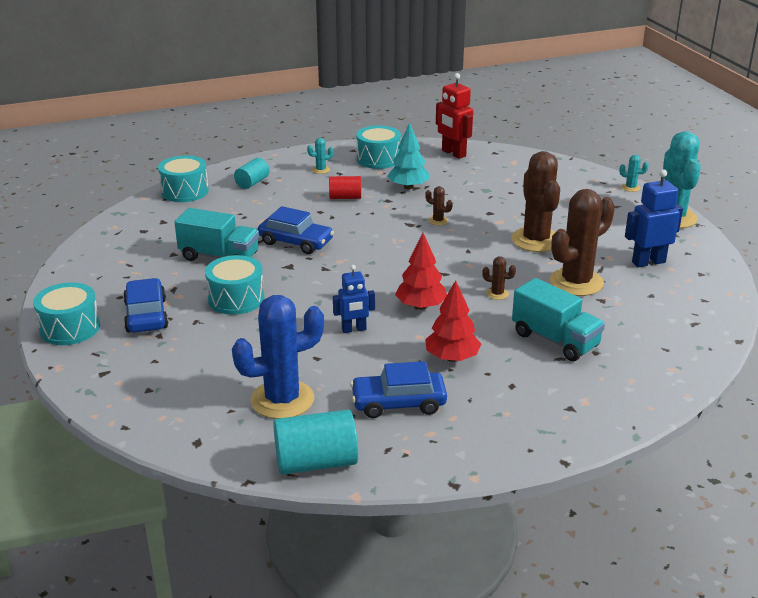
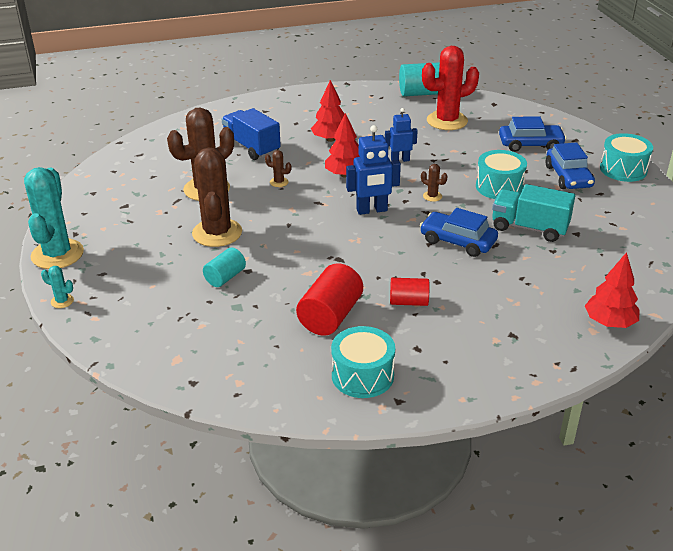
camera: 175 degrees left, 5 degrees up
turquoise drum [158,155,209,202] -> red tree [585,252,640,328]
blue cactus [232,295,324,419] -> red cactus [422,46,479,130]
turquoise cylinder [234,158,269,189] -> turquoise cylinder moved to [203,248,246,287]
turquoise cactus [307,138,334,174] -> none
blue car [350,361,447,418] -> blue car moved to [499,116,566,152]
turquoise tree [387,123,430,189] -> red cylinder [296,263,363,336]
brown cactus [425,186,453,225] -> brown cactus moved to [421,164,448,202]
red robot [436,73,473,159] -> none
turquoise truck [512,278,605,361] -> blue truck [221,108,281,160]
blue robot [625,169,683,267] -> blue robot moved to [346,125,401,215]

